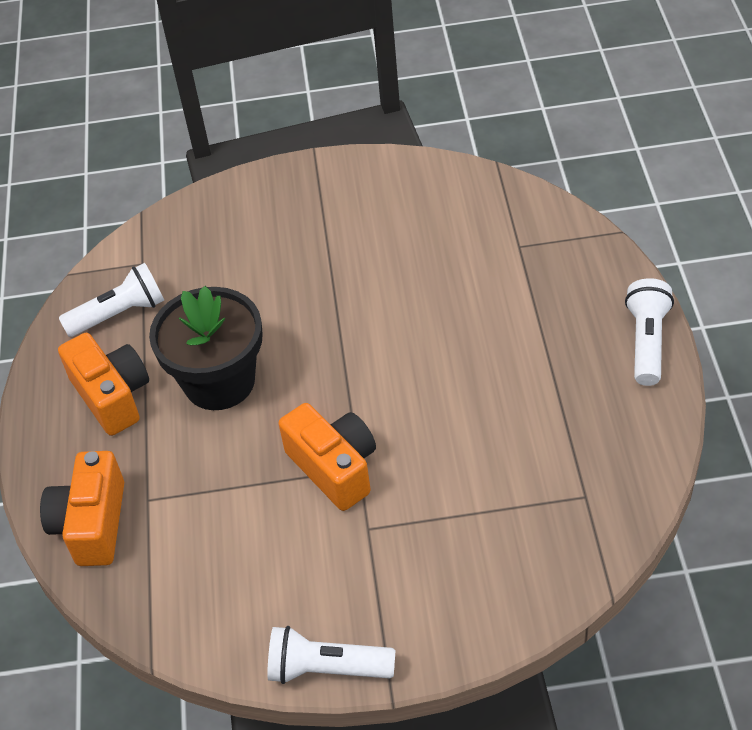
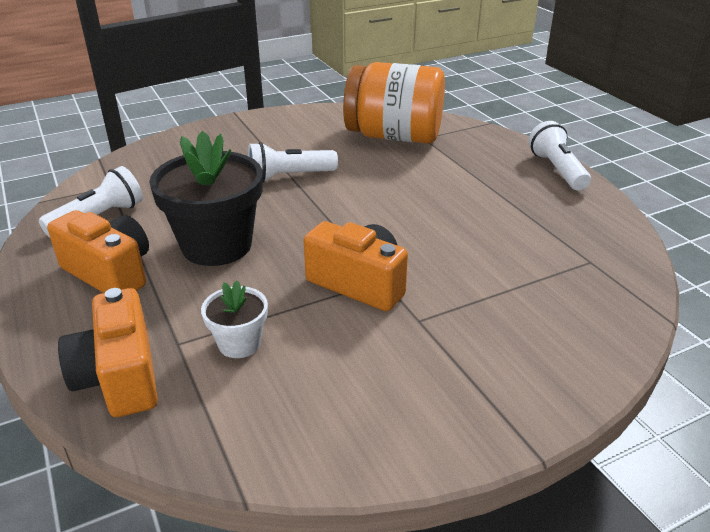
camera: 25 degrees left, 15 degrees down
white flashlight [267,626,395,684] -> white flashlight moved to [248,142,338,182]
none -> white flower pot [201,281,268,358]
none -> orange jar [343,62,445,143]

